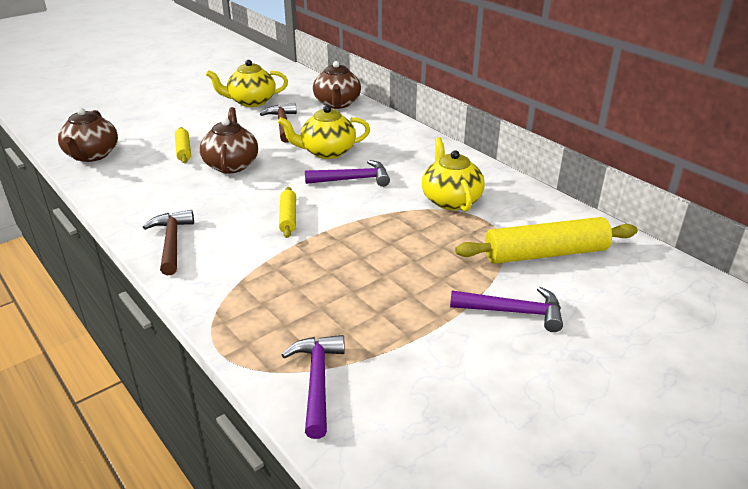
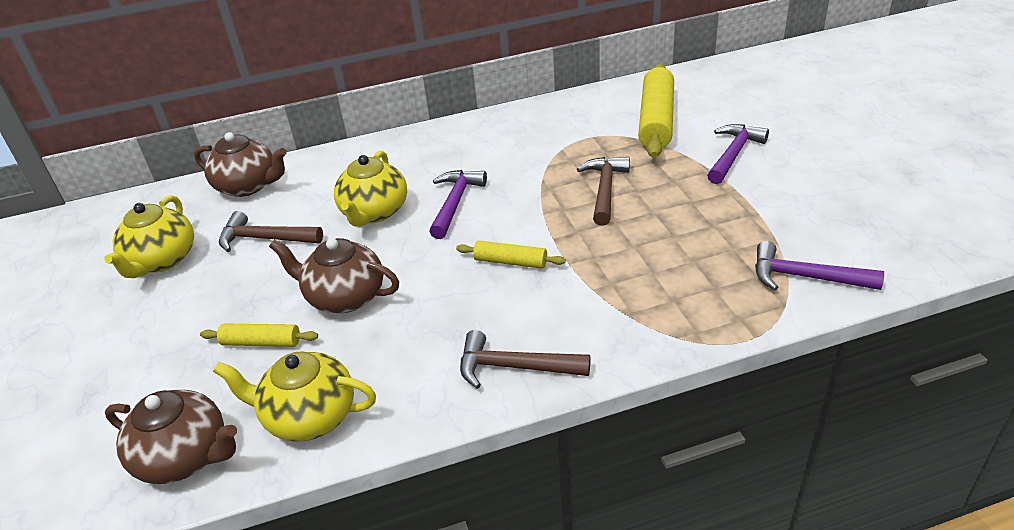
camera: 65 degrees left, 5 degrees up
yellow teapot [422,137,485,212] -> yellow teapot moved to [213,351,376,442]
none -> brown hammer [577,157,630,226]

